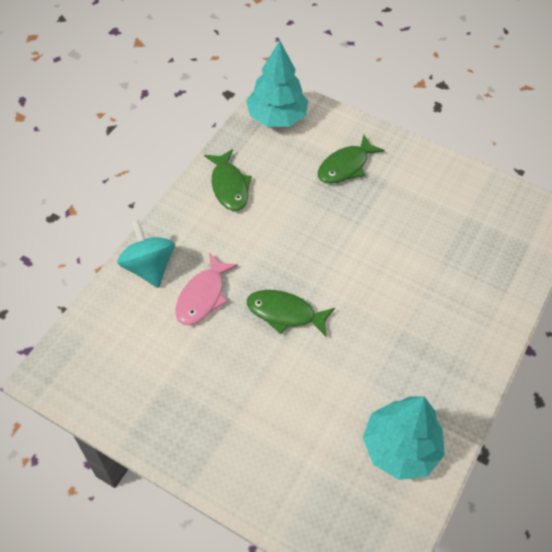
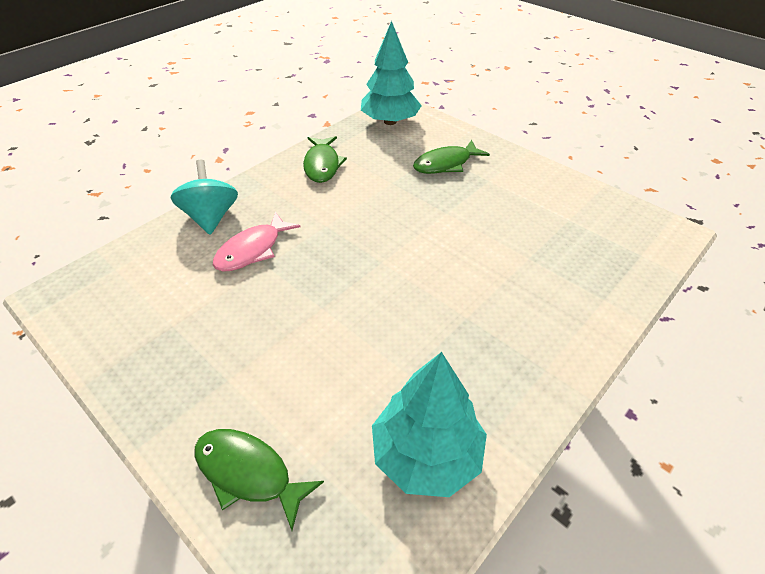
camera: 15 degrees right, 10 degrees down
green fish [247,290,335,337] -> green fish moved to [195,429,324,531]

